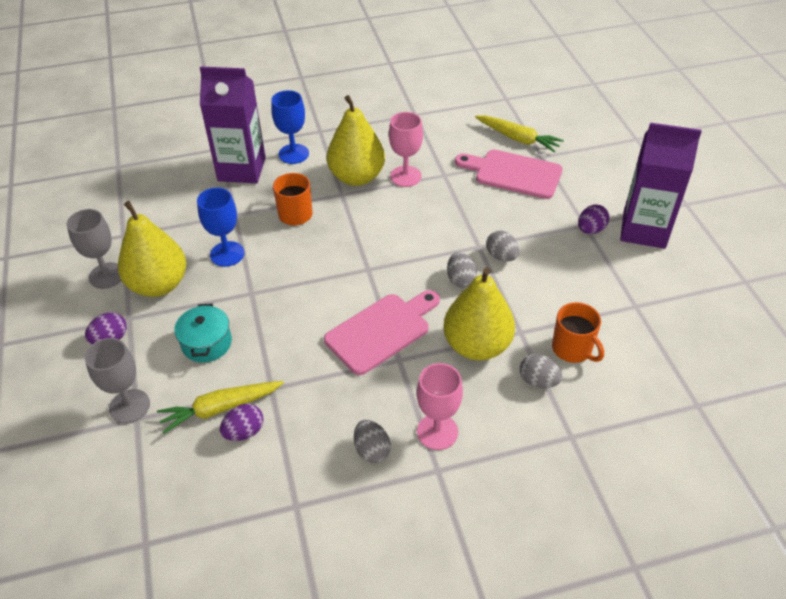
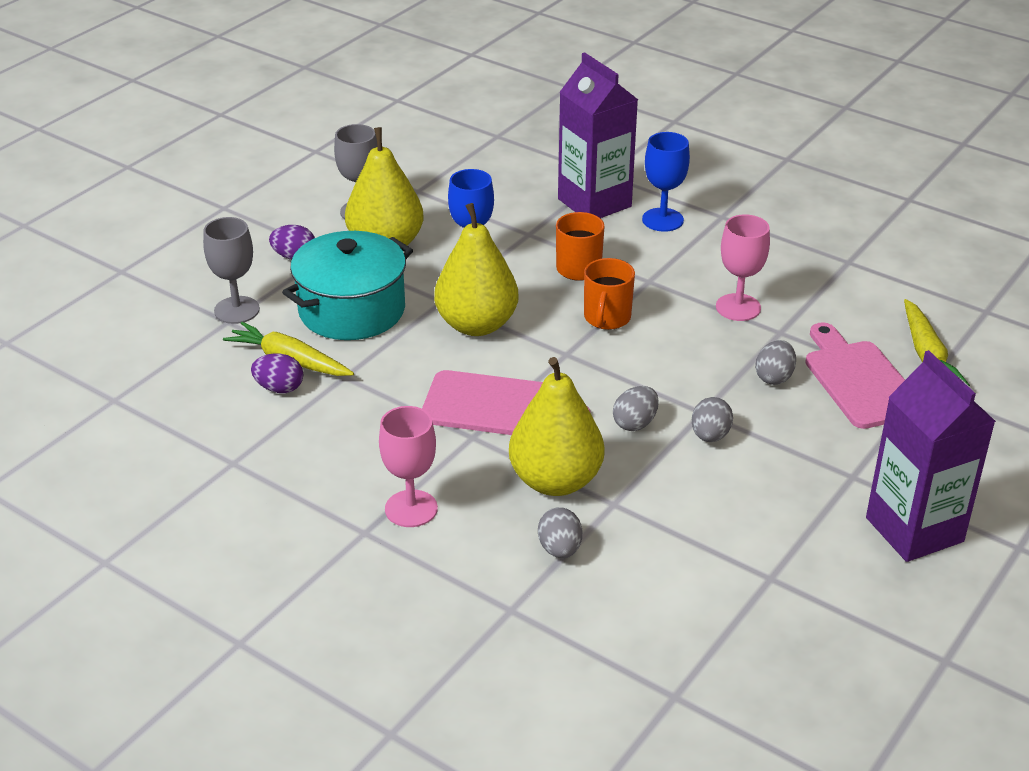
camera: 50 degrees right, 10 degrees down
turquoise pot [174,304,232,363] -> turquoise pot [282,231,413,340], size x1.78
yellow pear [327,95,385,186] -> yellow pear moved to [434,203,518,336]
grey egg [354,420,391,463] -> grey egg moved to [755,340,796,385]
orange mug [552,302,604,363] -> orange mug moved to [584,258,635,330]
purple egg [578,204,609,234] -> none

